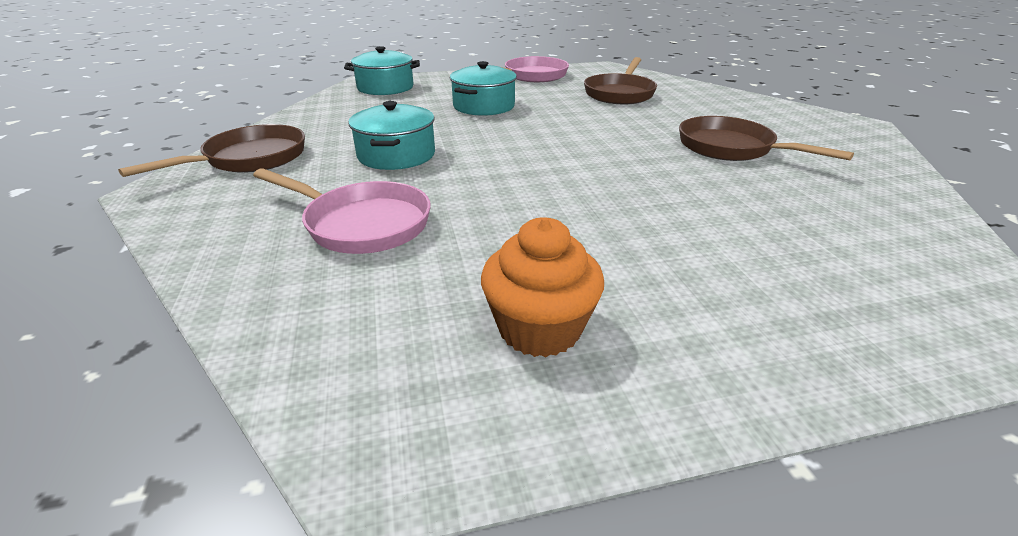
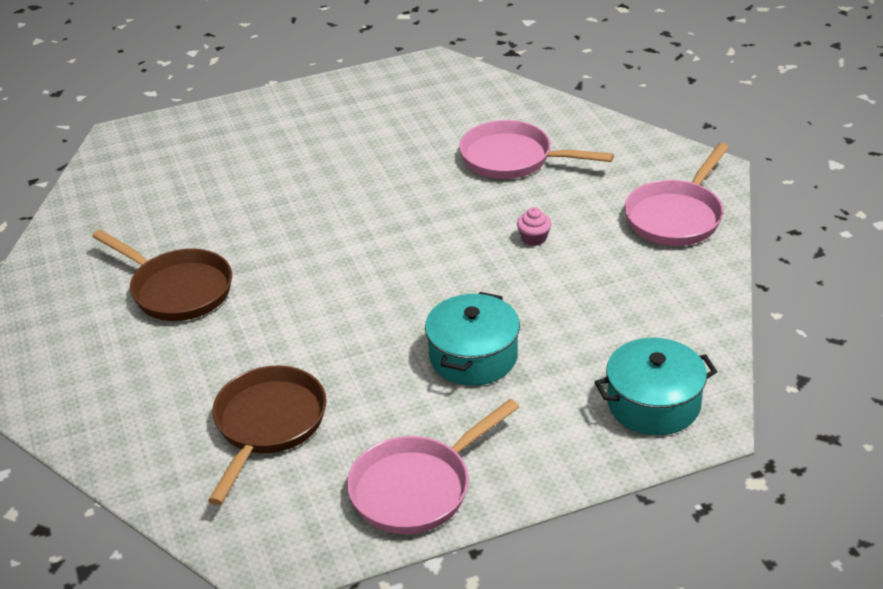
camera: 175 degrees right, 5 degrees up
brown pan [118,124,305,177] -> pink pan [624,143,729,246]
turquoise pot [348,101,435,170] -> pink cupcake [517,207,551,246]
orange cupcake [481,217,604,357] -> none

